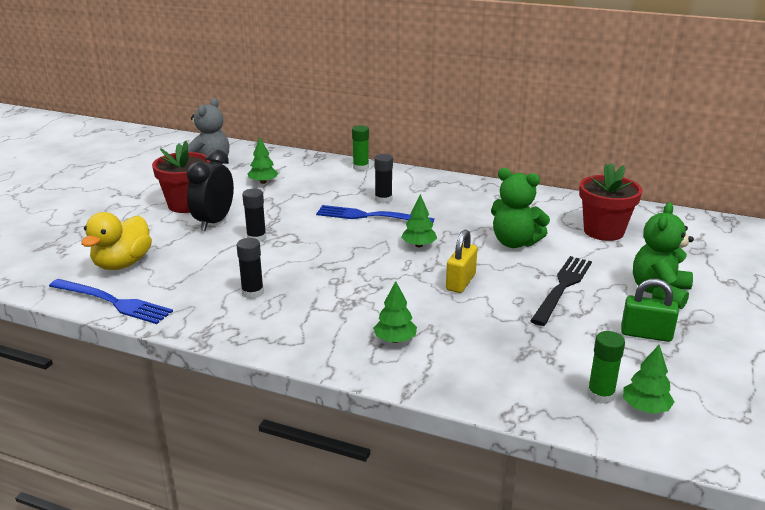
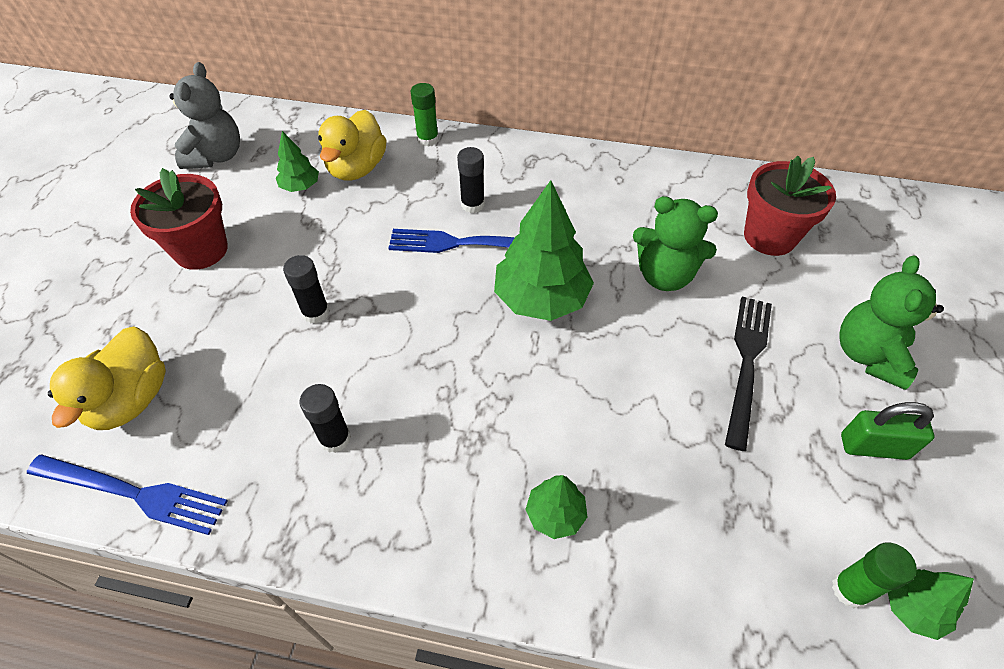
camera: 10 degrees left, 25 degrees up
black clock [186,149,234,231] -> none
green tree [401,194,437,247] -> green tree [494,180,594,321], size x1.99
yellow padlock [446,230,478,293] -> none
none -> yellow duck [318,110,387,181]

